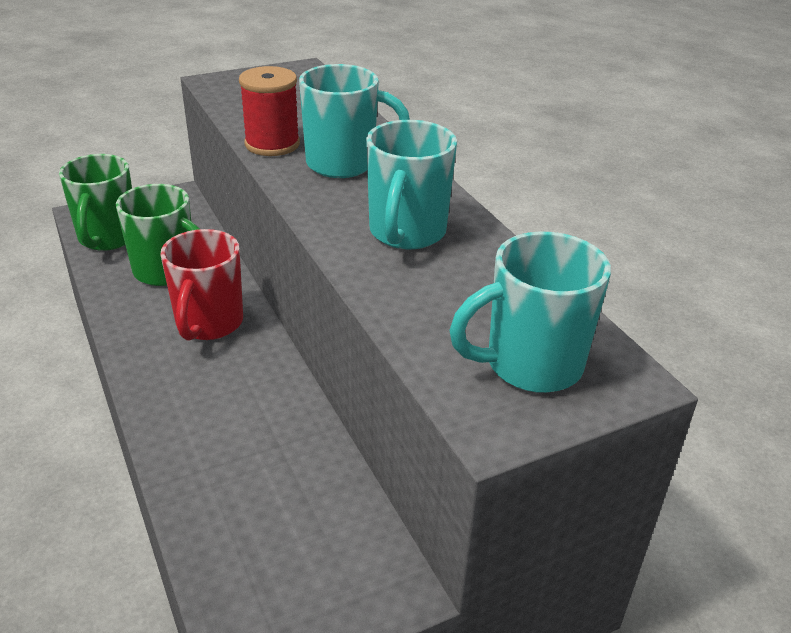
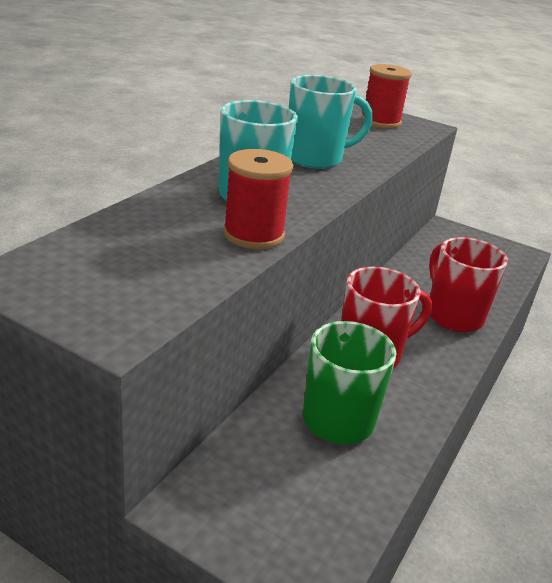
camera: 125 degrees left, 5 degrees down
green mug [59,154,132,251] -> none
turquoise mug [449,231,611,393] -> red spool [361,64,412,129]
none -> red mug [429,237,508,332]

